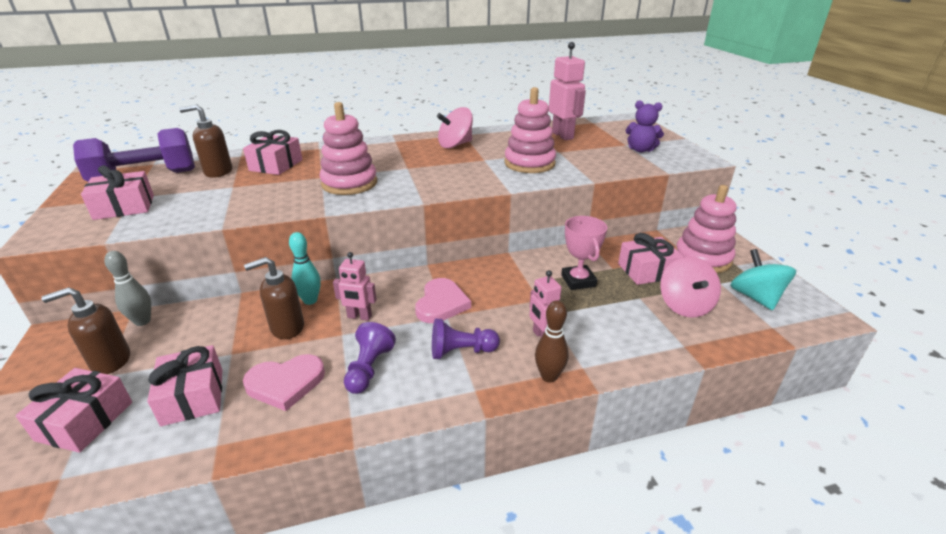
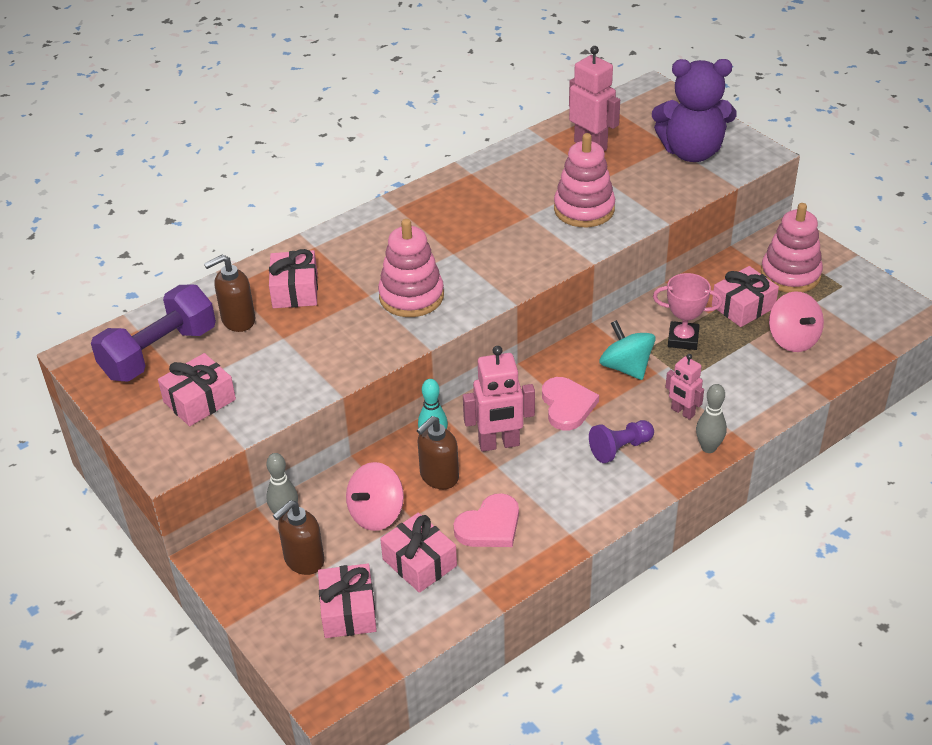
camera: 20 degrees left, 10 degrees up
pink robot [333,252,377,321] -> pink robot [463,346,535,452], size x1.64
purple pawn [344,322,396,394] -> none
pink spinning top [437,107,473,148] -> pink spinning top moved to [346,462,404,531]
brown bowling pin [535,300,569,383] -> grey bowling pin [696,384,727,453]
pink trophy [561,216,607,290] -> pink trophy turned 45 degrees counterclockwise [653,273,723,350]
purple teddy bear [626,101,664,152] -> purple teddy bear [652,59,736,162], size x1.87
turquoise spinning top [730,249,796,310] -> turquoise spinning top moved to [599,320,656,380]

